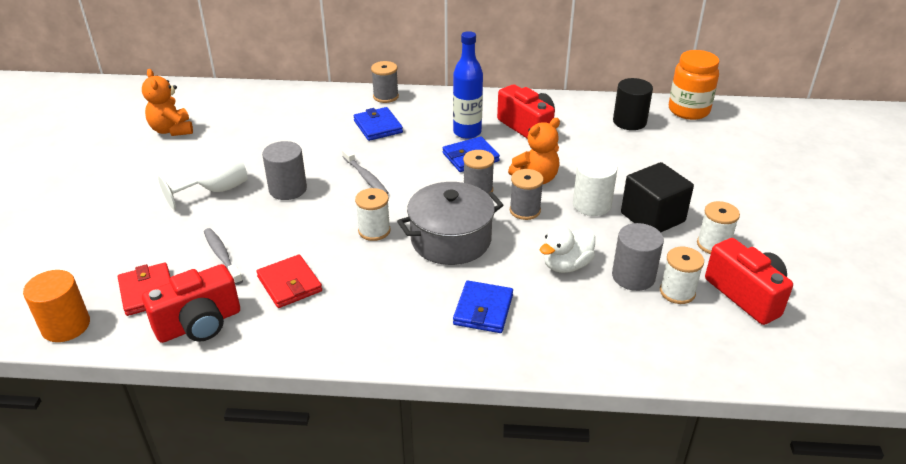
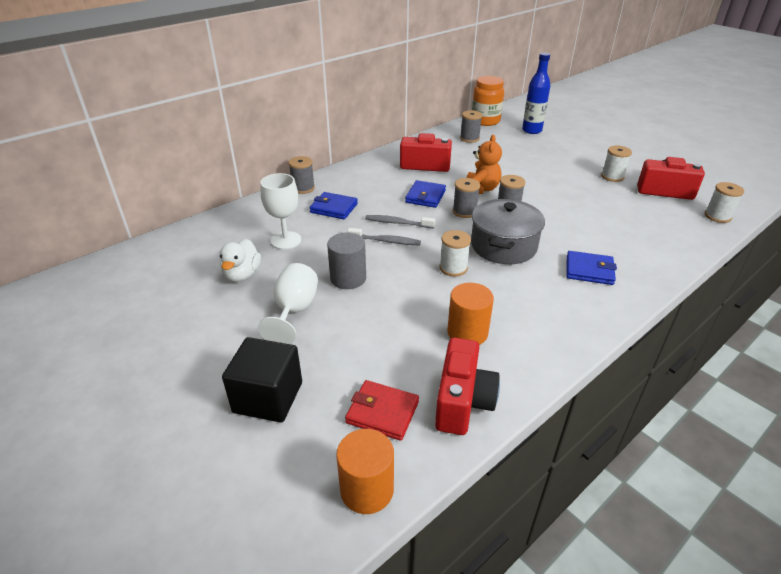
camera: 45 degrees left, 0 degrees up
orange teddy bear [142,69,193,136] -> none
grey toothbrush [204,228,243,285] -> grey toothbrush moved to [365,215,435,228]
red wallet [256,254,322,308] -> orange cylinder [448,283,494,345]
blue bottle [453,31,483,139] -> blue bottle moved to [522,53,550,134]
blue wallet [453,281,513,333] -> blue wallet turned 45 degrees counterclockwise [567,251,617,285]
white duck [540,226,595,273] -> white duck moved to [220,239,261,282]
white cylinder [573,156,617,216] -> none
grey cylinder [612,223,664,291] -> none
black cylinder [613,78,653,130] -> grey spool [460,110,482,143]
black cube [621,162,694,232] -> black cube moved to [222,337,302,422]
white spool [660,247,704,304] -> white spool moved to [705,182,744,223]
none -> white goblet [261,173,301,249]

